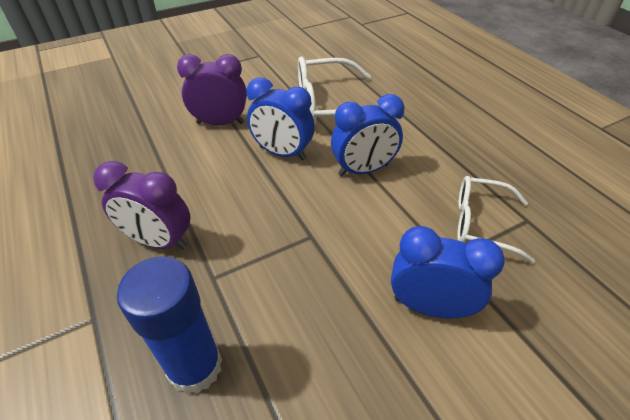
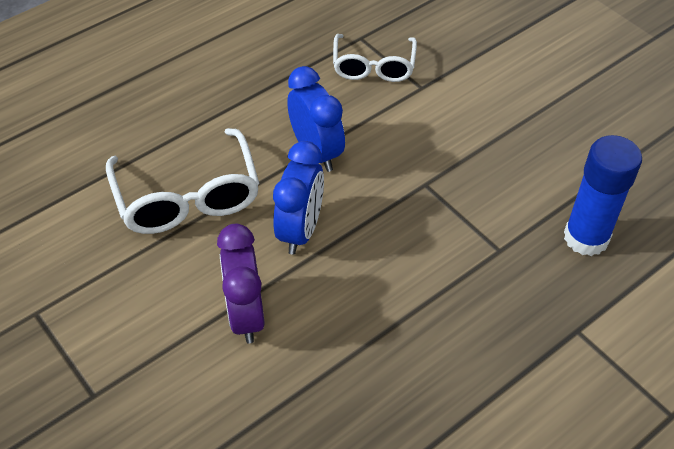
camera: 100 degrees left, 5 degrees up
purple clock [93,161,191,250] -> none
blue clock [391,226,505,318] -> none

